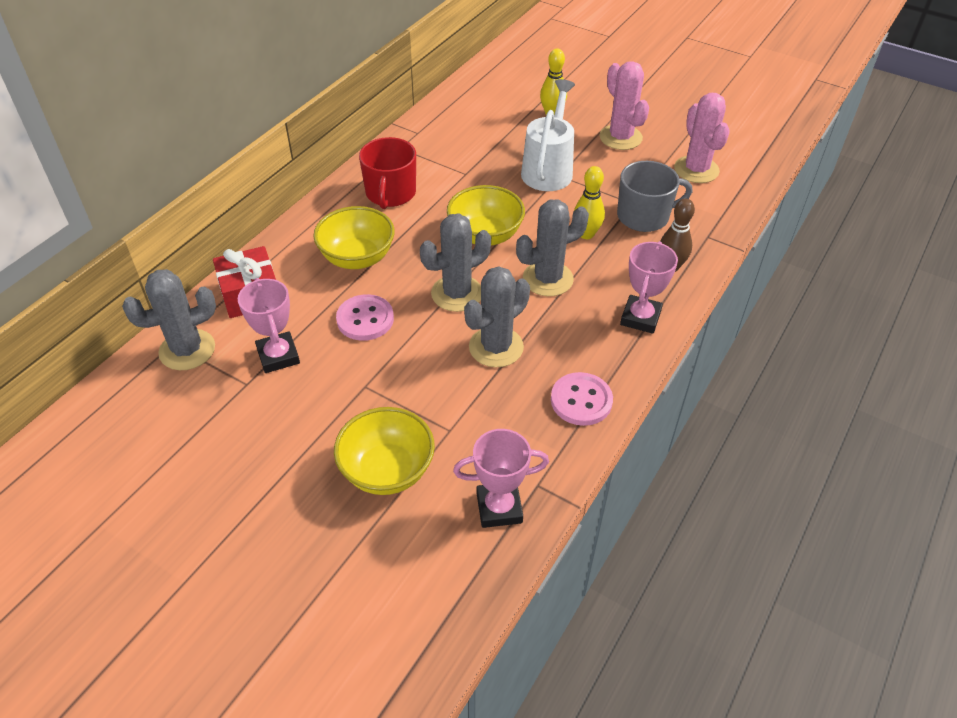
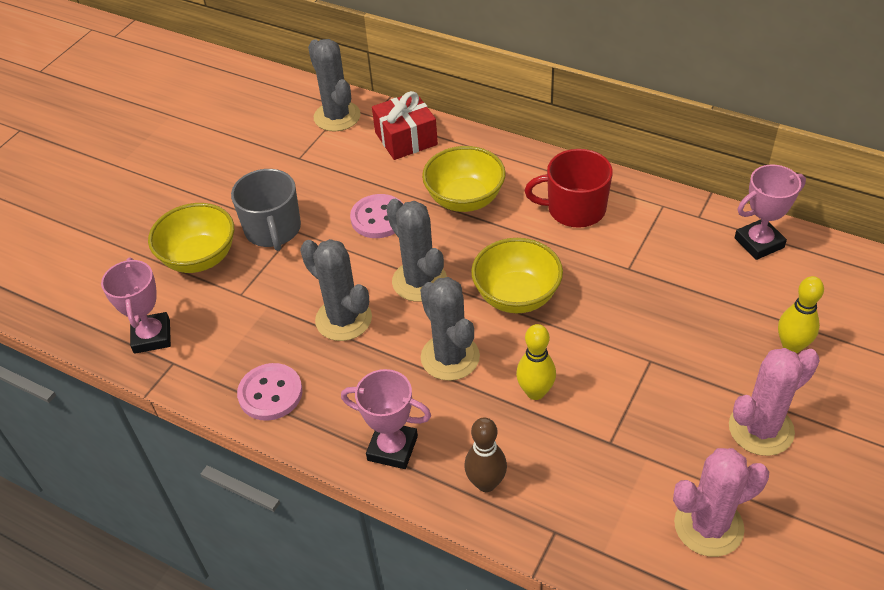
camera: 90 degrees right, 0 degrees up
pink trophy [238,278,300,373] -> pink trophy moved to [735,165,806,260]
white watering can [521,79,575,191] -> none
grey mug [617,161,693,232] -> grey mug moved to [231,169,301,251]

